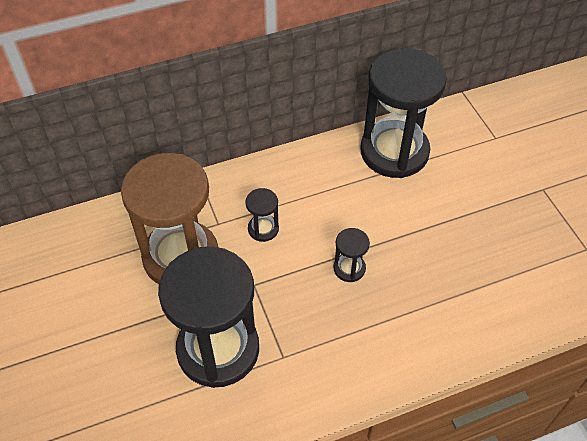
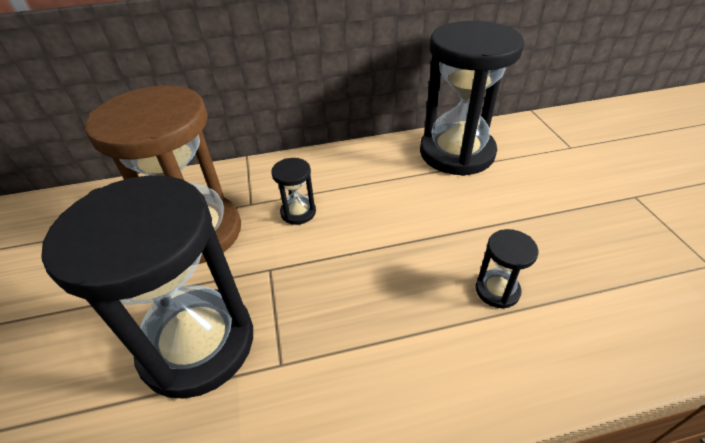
camera: 10 degrees right, 10 degrees down
black hourglass [334,228,370,282] -> black hourglass moved to [476,229,539,309]

